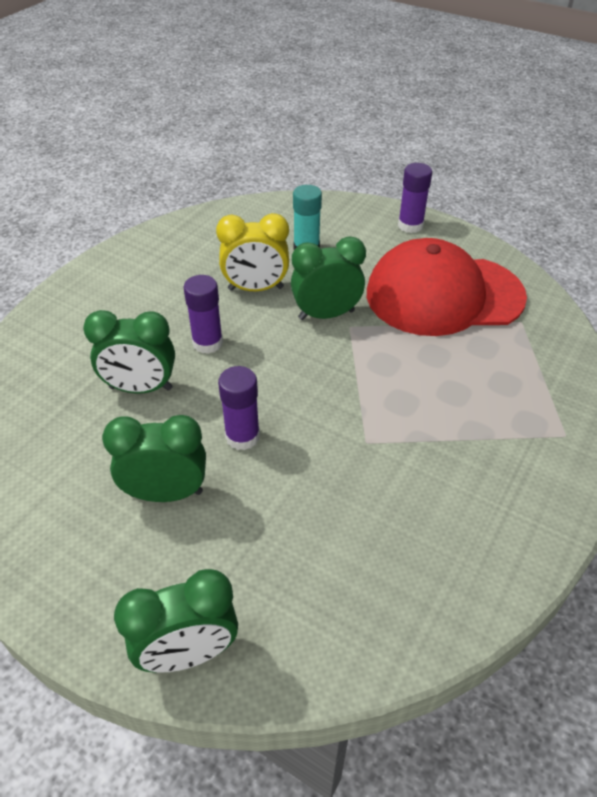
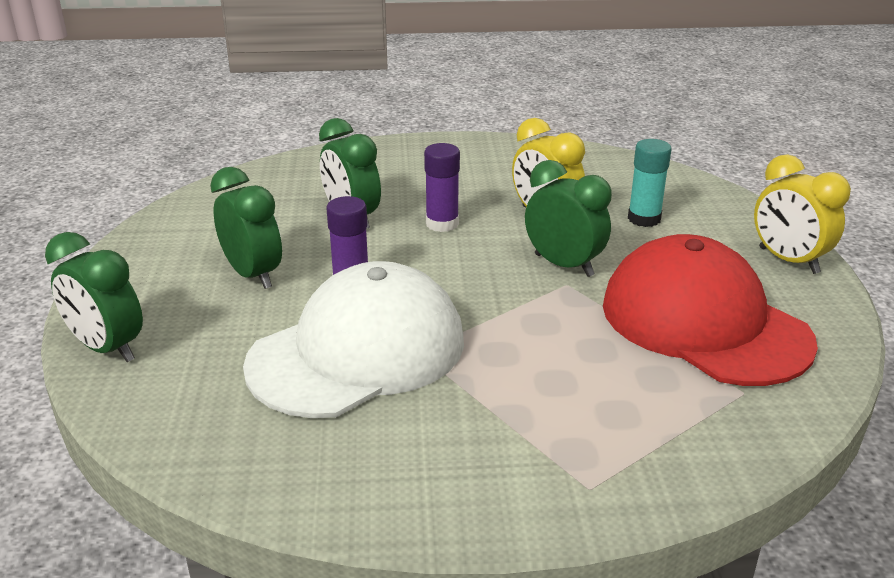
camera: 55 degrees right, 15 degrees down
purple glue stick [398,163,432,233] -> yellow clock [754,154,851,274]
none -> white cap [243,261,464,418]

